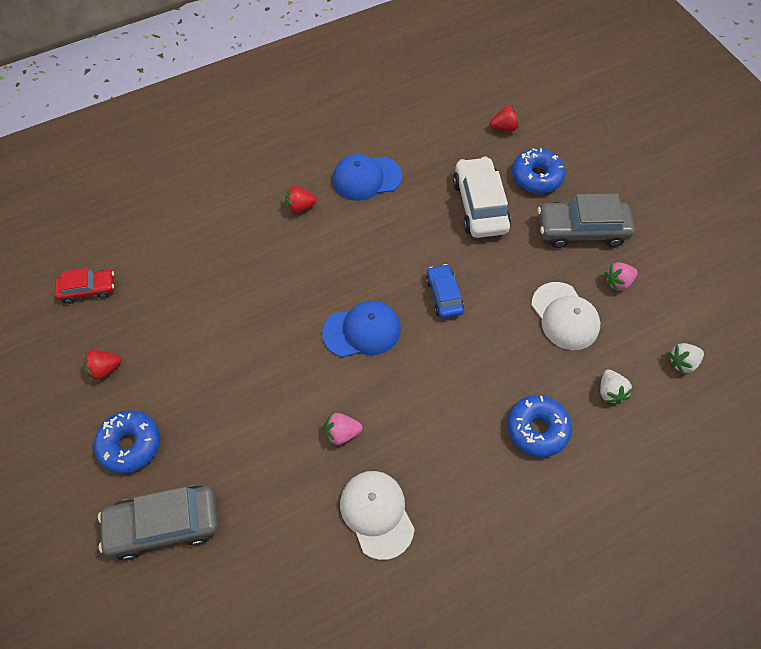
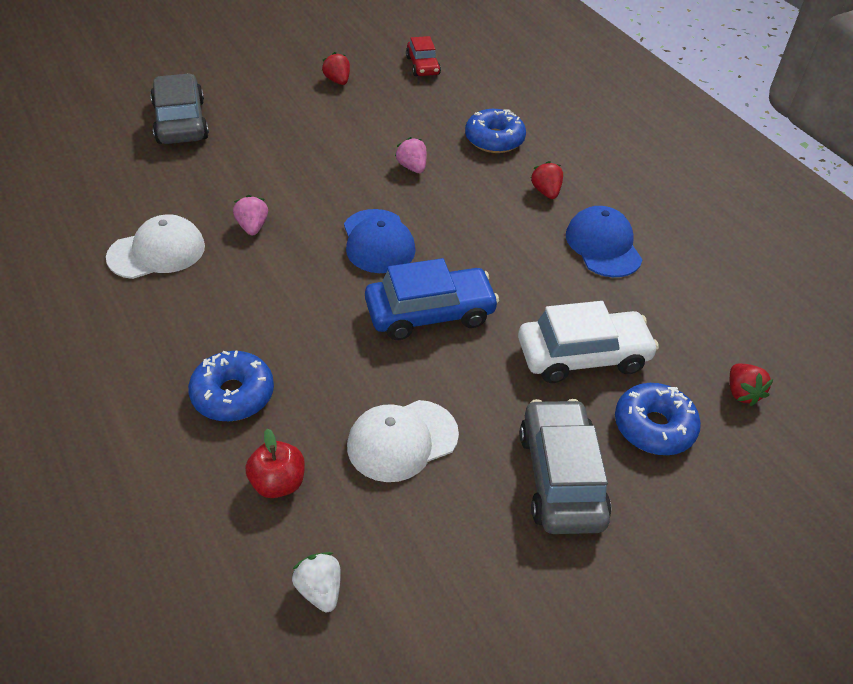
camera: 85 degrees right, 15 degrees down
blue donut [94,410,160,474] -> blue donut moved to [465,109,526,153]
blue car [426,264,464,319] -> blue car [365,258,499,340], size x1.68
white strawberry [600,369,633,404] -> red apple [245,429,305,498]
pink strawberry [604,262,638,292] -> pink strawberry moved to [395,137,427,173]

